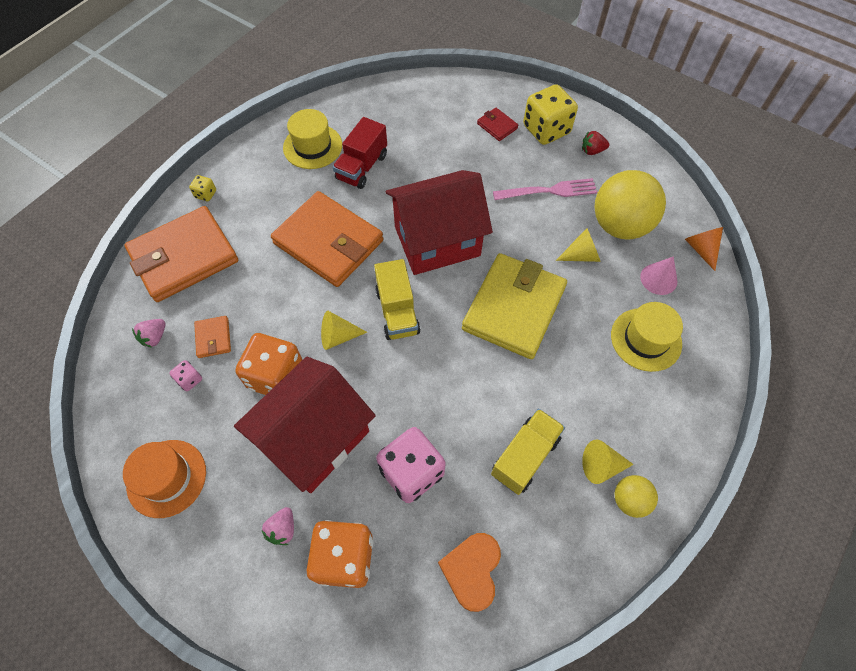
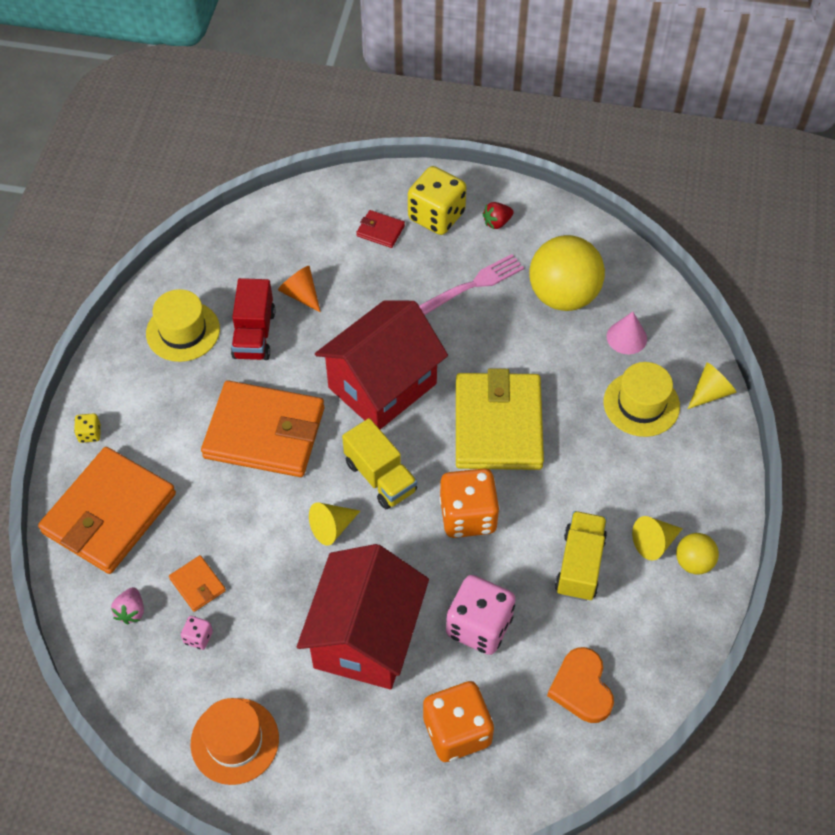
camera: 25 degrees left, 5 degrees down
orange dice [235,333,303,395] -> orange dice moved to [439,468,500,538]
pink strawberry [261,507,294,545] -> none
yellow cone [556,228,601,262] -> yellow cone moved to [688,362,736,409]
orange cone [685,227,723,271] -> orange cone moved to [278,266,321,313]

